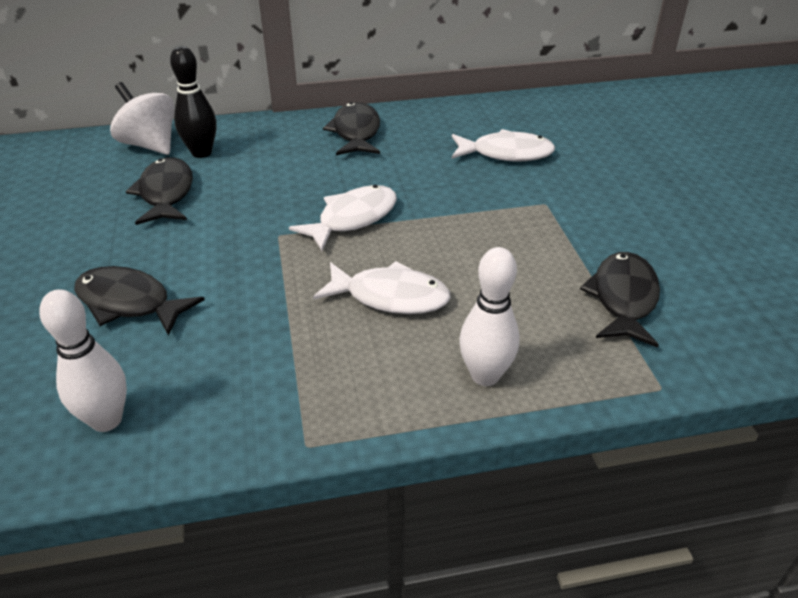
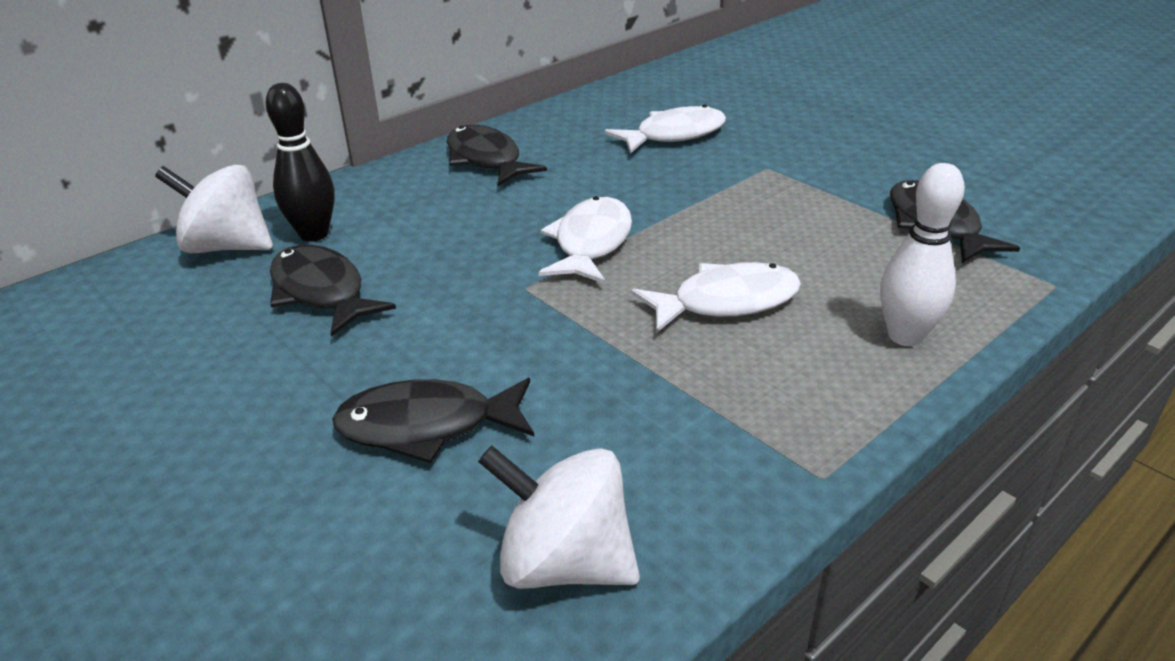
camera: 30 degrees left, 5 degrees down
white bowling pin [39,290,127,432] -> white spinning top [478,446,640,589]

